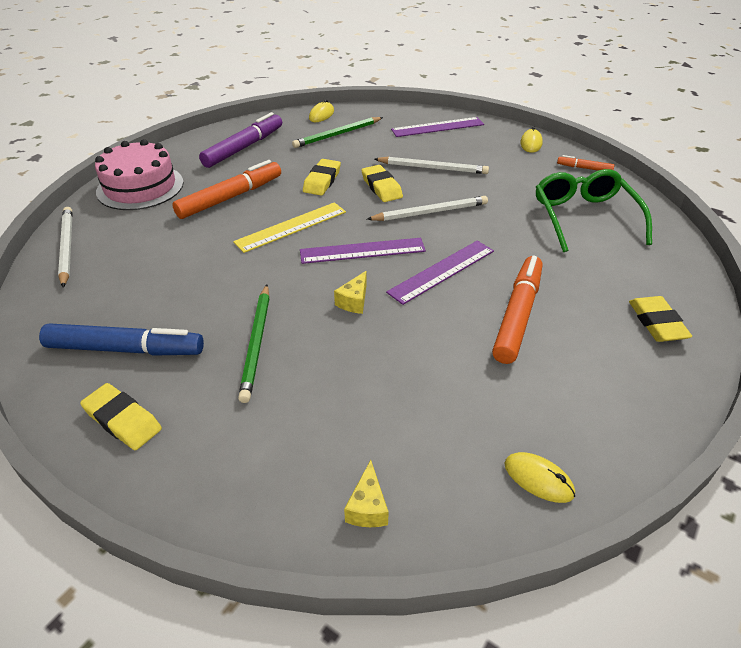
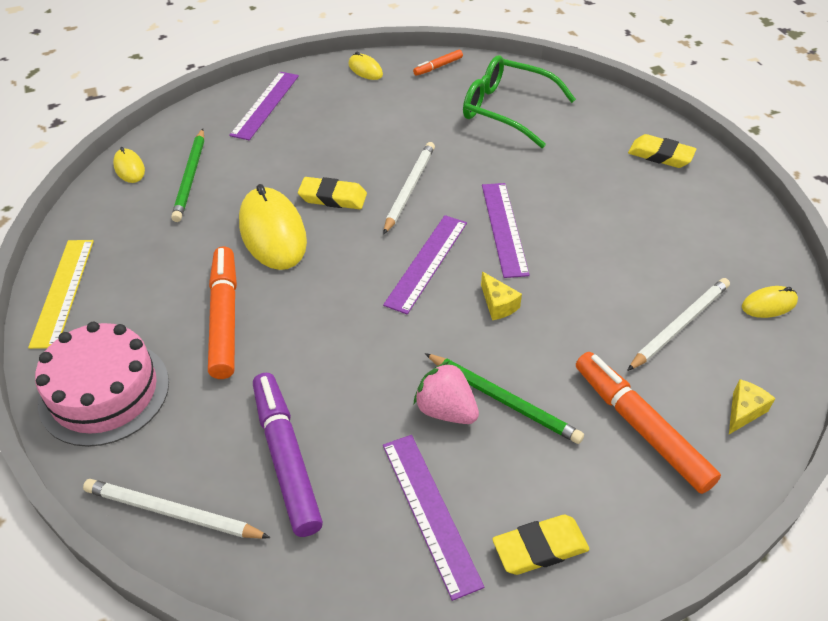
camera: 55 degrees left, 5 degrees up
blue marker [39,323,204,356] -> purple ruler [383,435,484,601]
purple marker [199,112,282,168] -> purple marker moved to [253,373,323,537]
yellow ruler [233,202,346,253] -> yellow ruler moved to [28,240,94,349]
yellow eraser [303,159,341,195] -> yellow mouse [239,184,307,270]
yellow cheese [344,460,389,527] -> yellow cheese turned 90 degrees counterclockwise [729,379,776,434]
white pencil [375,157,489,174] -> white pencil moved to [627,278,730,371]
orange marker [492,256,543,364] -> orange marker moved to [576,352,721,494]
none -> pink strawberry [414,361,479,424]

